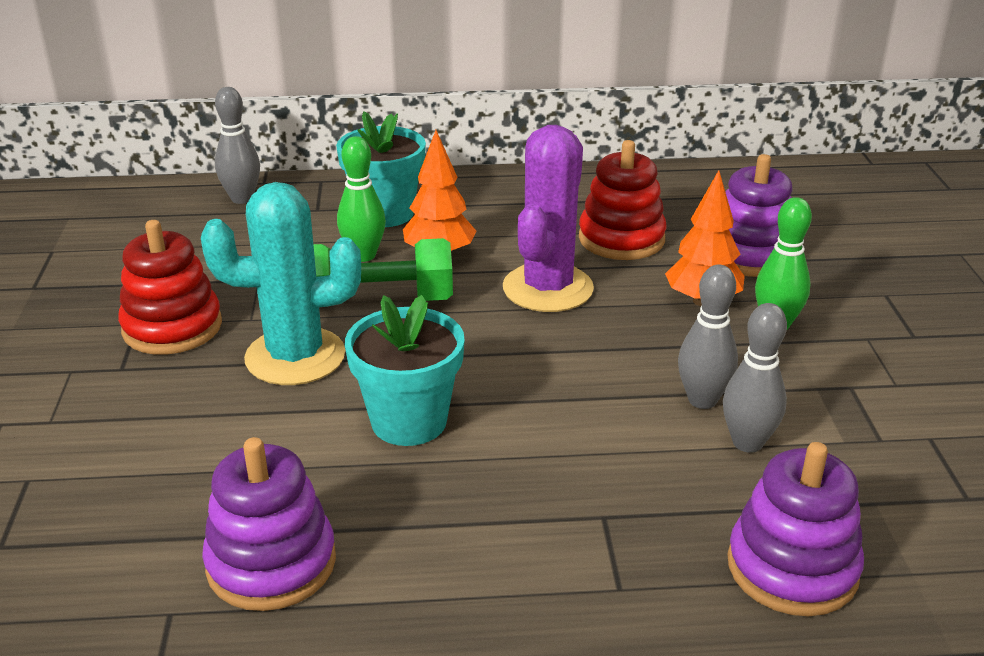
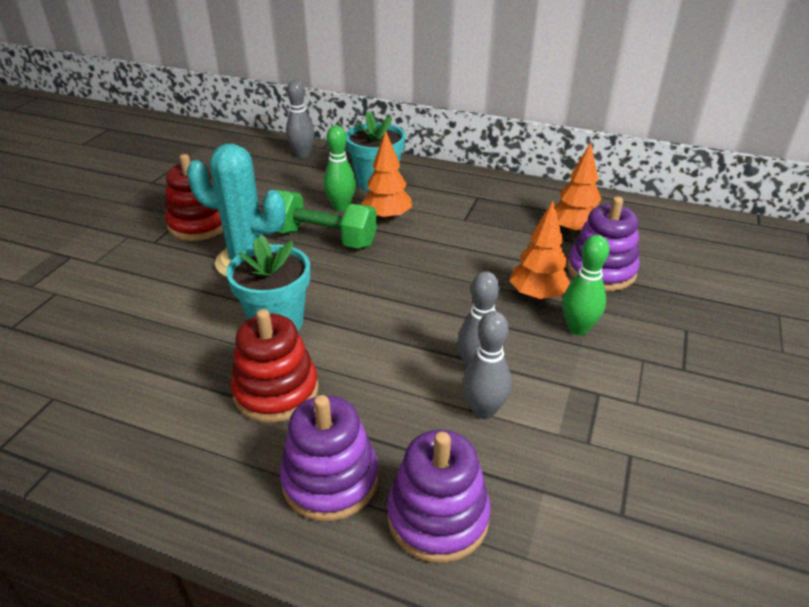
camera: 25 degrees right, 5 degrees up
purple stacking toy [202,437,336,611] -> purple stacking toy moved to [280,395,378,521]
purple cactus [503,125,594,312] -> none
red stacking toy [579,140,667,260] -> red stacking toy moved to [231,309,319,423]
none -> orange tree [555,142,601,235]

